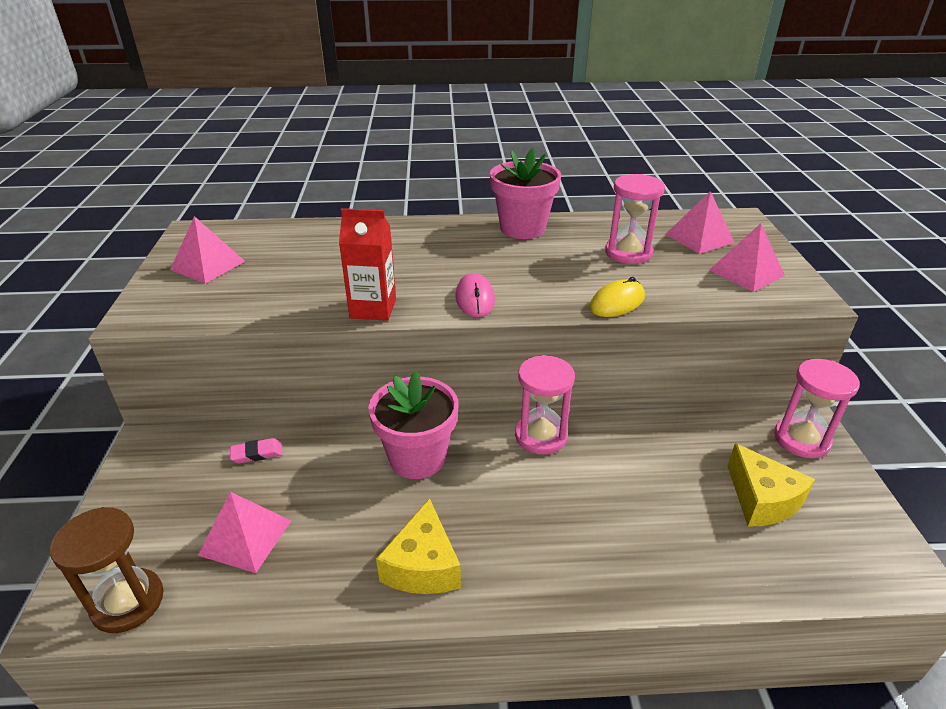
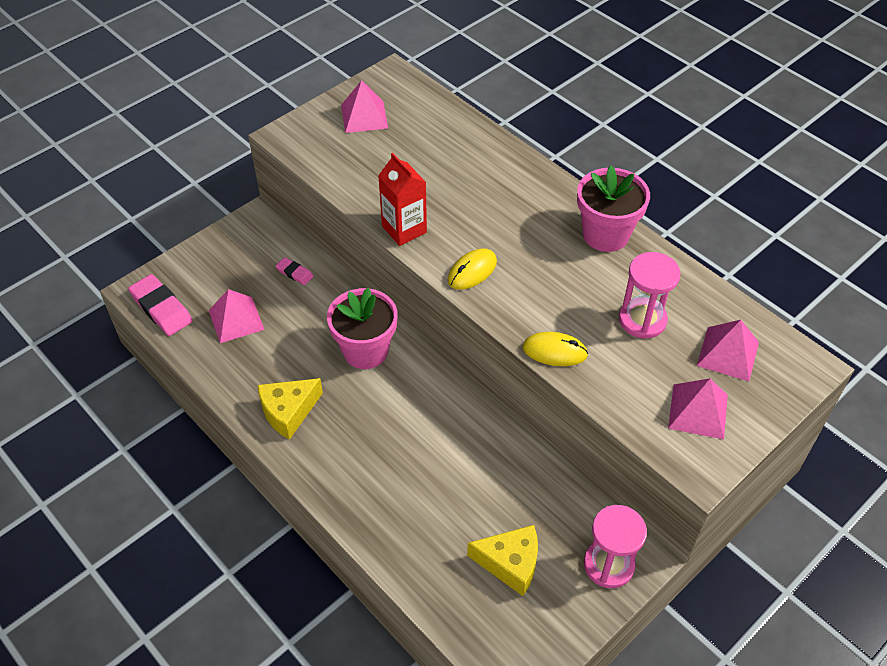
camera: 50 degrees right, 15 degrees up
brown hourglass [50,507,164,633] -> pink eraser [128,274,193,336]
pink mouse [456,273,495,317] -> yellow mouse [448,248,497,290]
pink hourglass [515,355,575,455] -> none
yellow cheese [727,443,815,527] -> yellow cheese turned 105 degrees counterclockwise [467,525,538,596]

